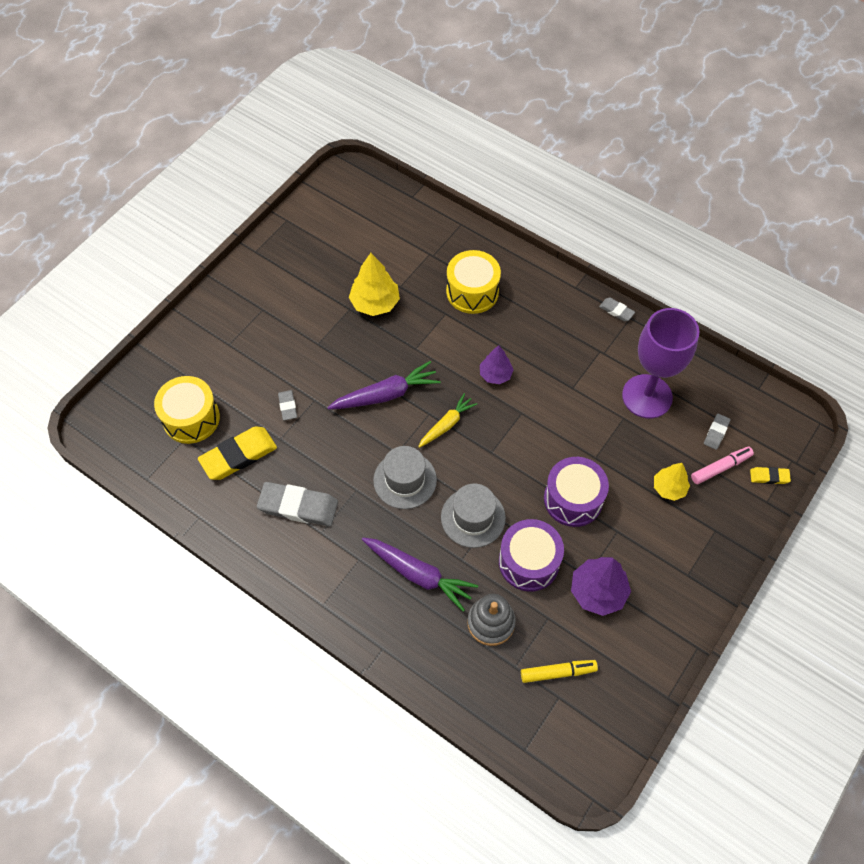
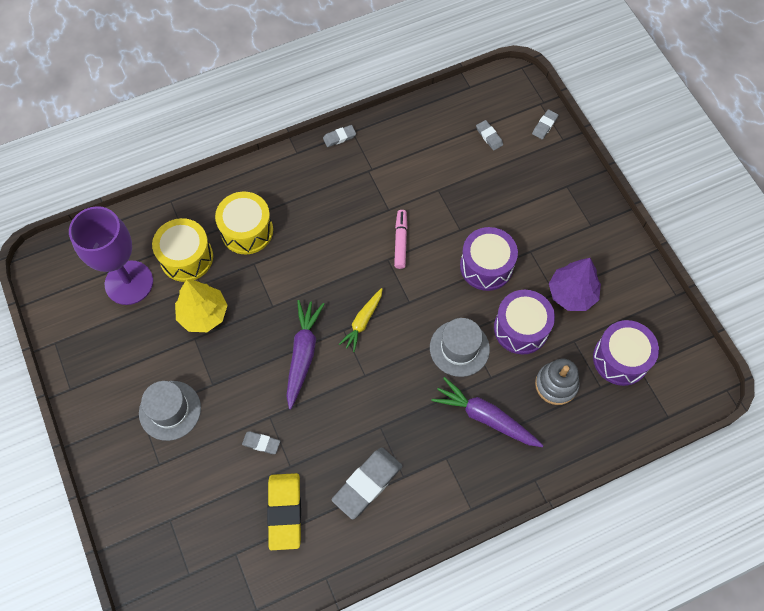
camera: 60 degrees left, 5 degrees up
yellow drum [154,376,220,444] -> yellow drum moved to [152,218,213,282]
purple carrot [362,538,478,612] -> purple carrot turned 120 degrees counterclockwise [431,377,543,447]
grey hat [373,446,437,509] -> grey hat moved to [139,381,201,441]
yellow carrot [418,393,477,448] -> yellow carrot turned 135 degrees counterclockwise [339,288,383,352]
purple tree [480,345,513,384] -> none
yellow marker [521,660,598,683] -> purple drum [593,320,659,386]
purple goblet [622,308,699,418] -> purple goblet moved to [69,206,153,305]
yellow tree [654,463,690,501] -> none
pink marker [691,447,754,484] -> pink marker moved to [394,210,408,269]
yellow eraser [750,467,791,484] -> grey eraser [532,109,559,139]

